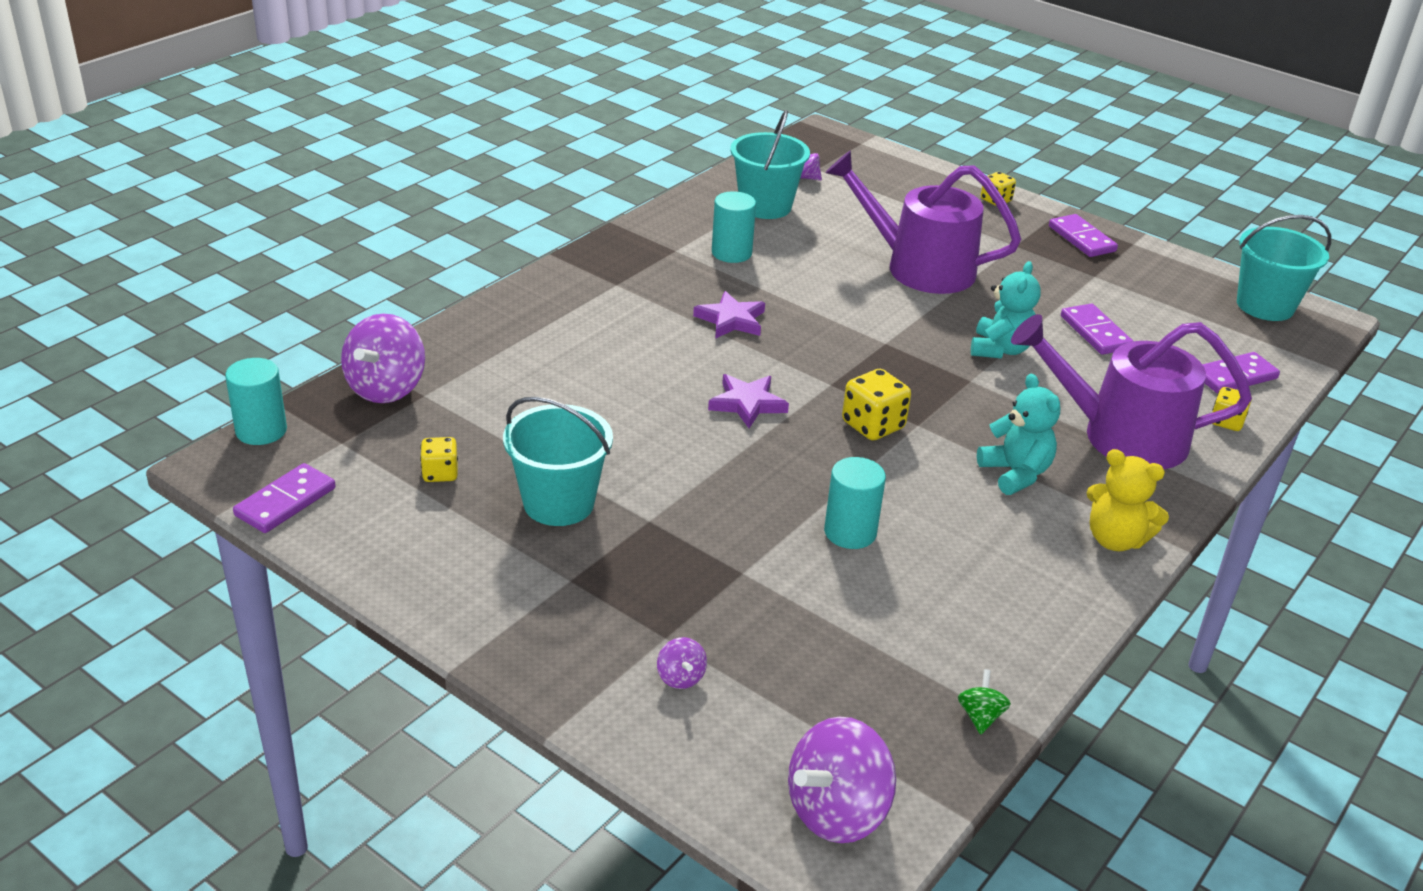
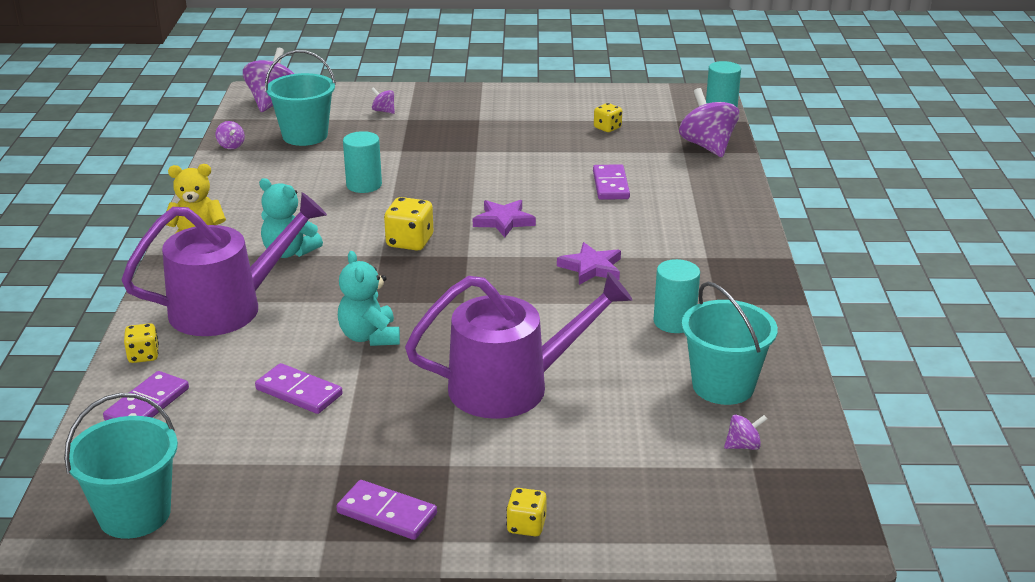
camera: 145 degrees right, 5 degrees down
purple domino [233,463,336,533] -> purple domino moved to [593,164,630,200]
turquoise bucket [503,397,613,526] -> turquoise bucket moved to [265,50,336,146]
green spinning top [958,669,1011,734] -> purple spinning top [215,121,245,149]

